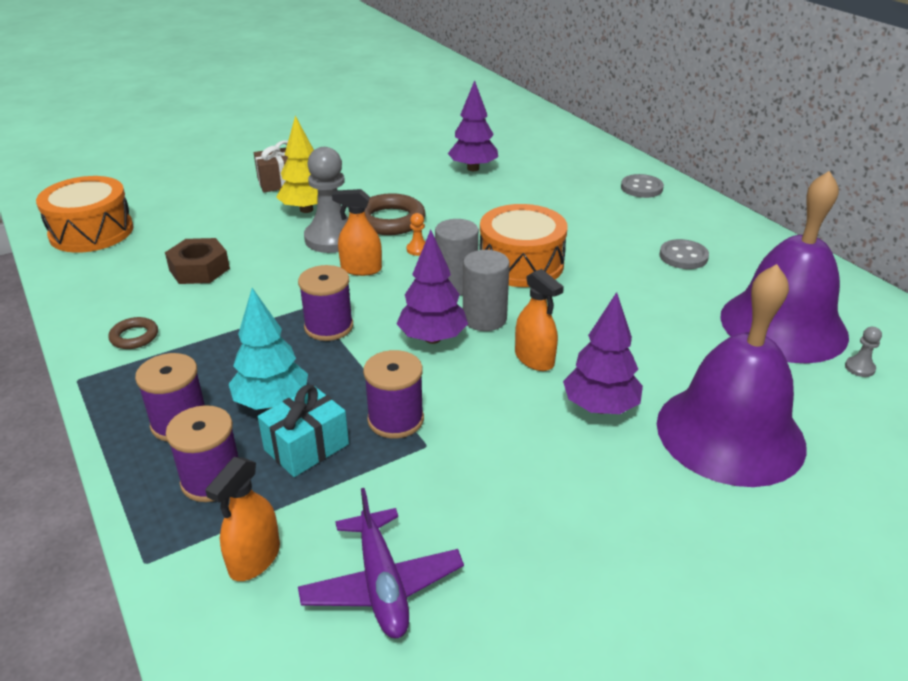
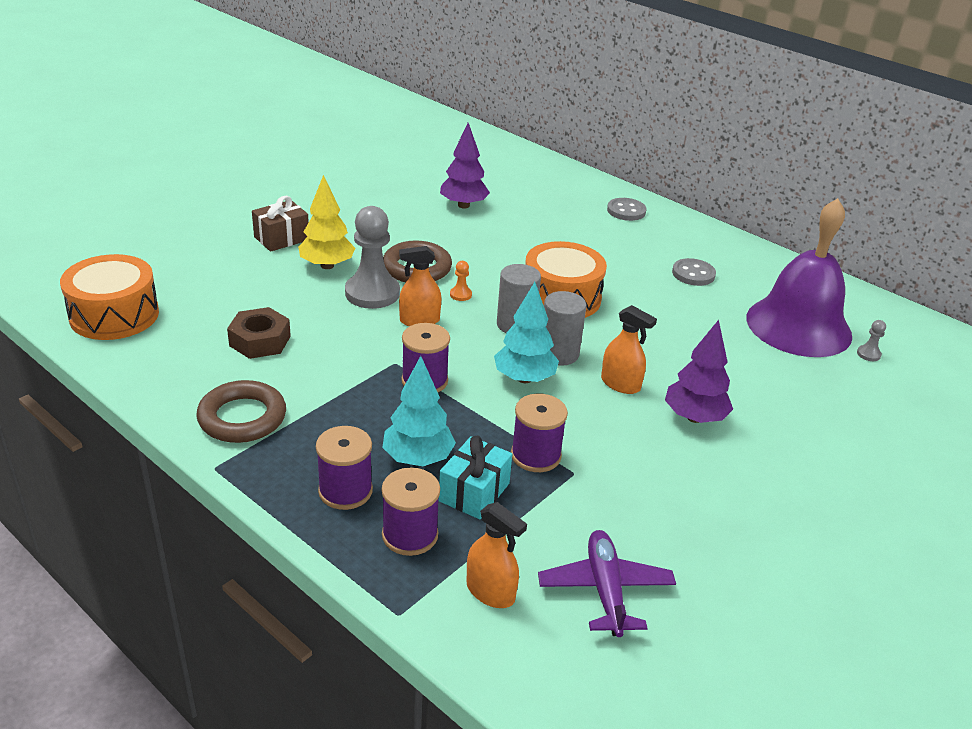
camera: 20 degrees left, 0 degrees up
brown ring [108,317,158,349] -> brown ring [196,380,286,443], size x1.84
orange spray bottle [205,457,280,581] -> orange spray bottle turned 60 degrees counterclockwise [467,502,527,608]
purple plane [298,488,464,639] -> purple plane turned 150 degrees counterclockwise [538,530,676,637]
purple tree [397,230,468,344] -> turquoise tree [494,282,559,383]
purple bell [657,264,807,487] -> none

